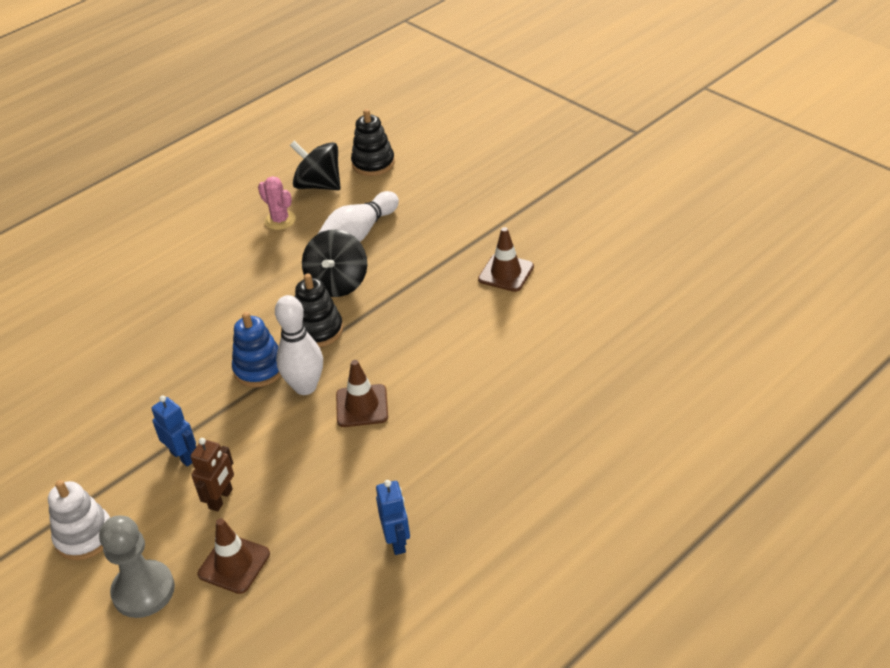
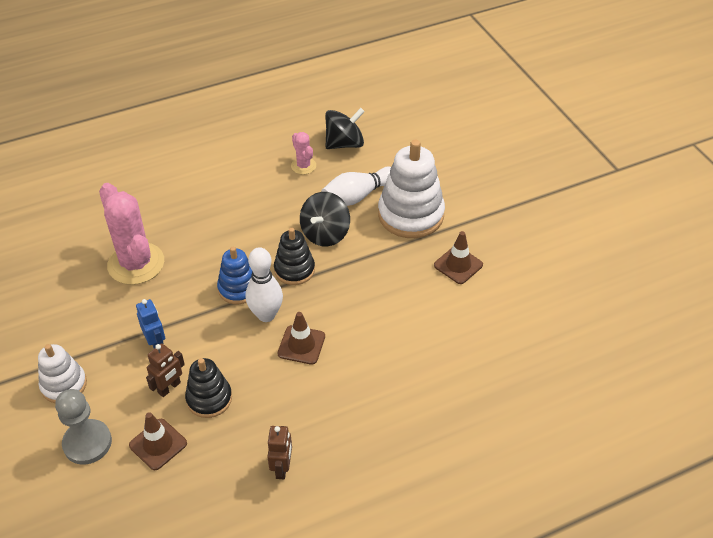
camera: 15 degrees right, 5 degrees up
black spinning top [290,140,341,190] -> black spinning top turned 105 degrees clockwise [325,108,365,149]
black stacking toy [351,109,395,176] -> black stacking toy moved to [185,358,232,418]
blue robot [376,480,410,555] -> brown robot [267,426,292,479]
none -> pink cactus [99,183,164,285]
none -> white stacking toy [378,140,445,238]

